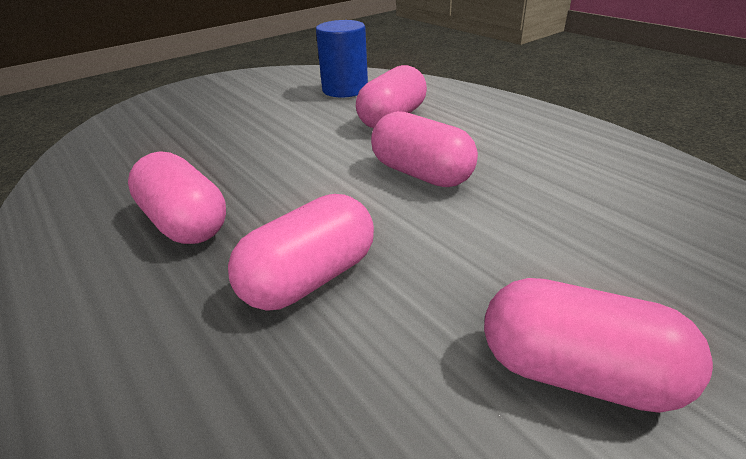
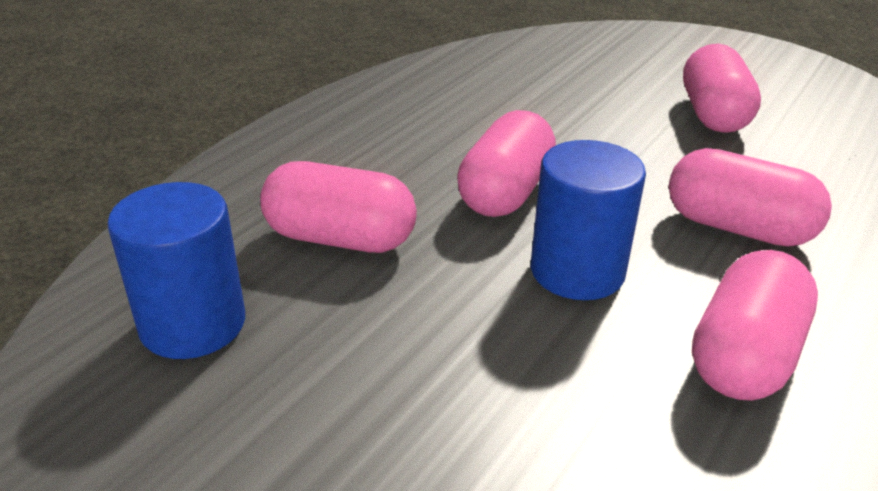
camera: 110 degrees left, 0 degrees up
none -> blue cylinder [531,140,646,300]

